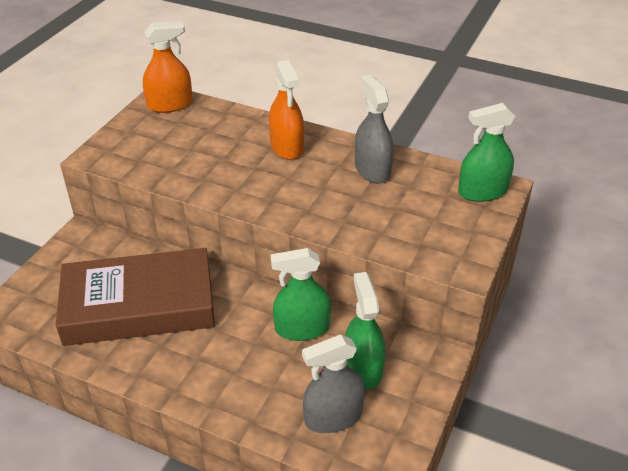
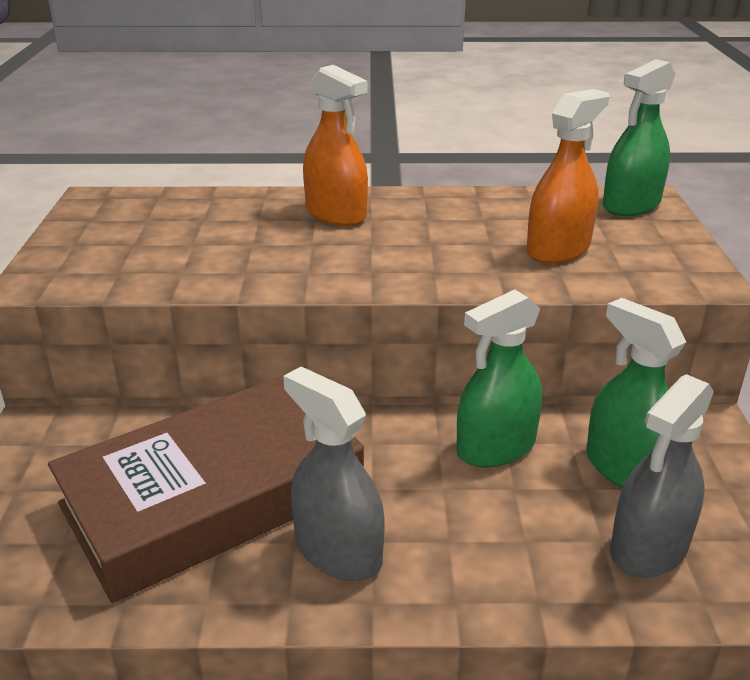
camera: 25 degrees left, 10 degrees down
orange spray bottle [143,21,192,113] -> orange spray bottle moved to [527,89,609,264]
grey spray bottle [355,75,394,184] -> grey spray bottle moved to [283,367,385,581]

